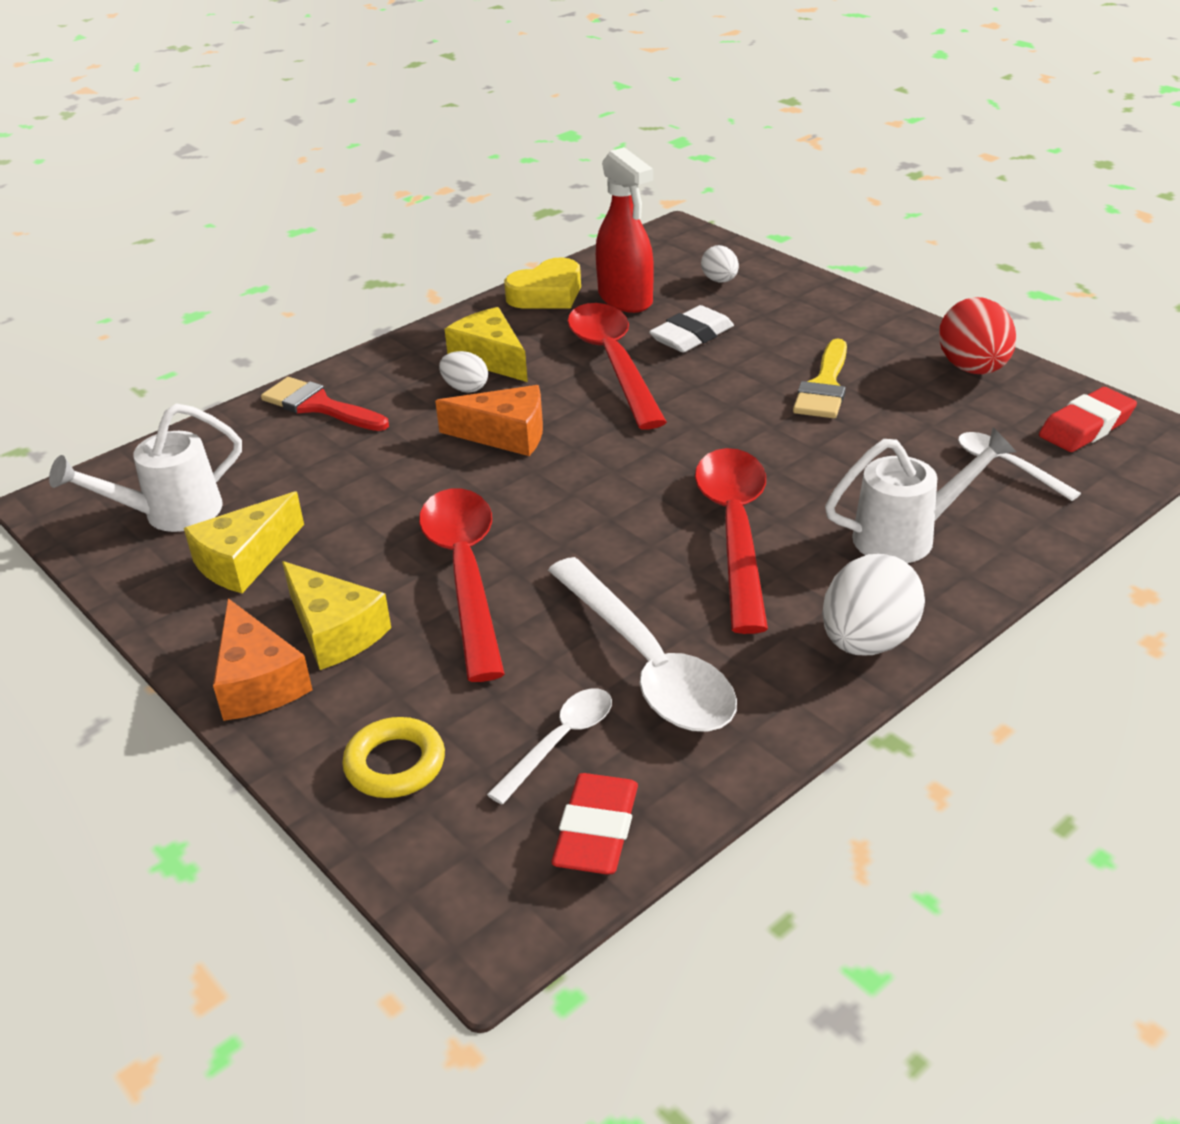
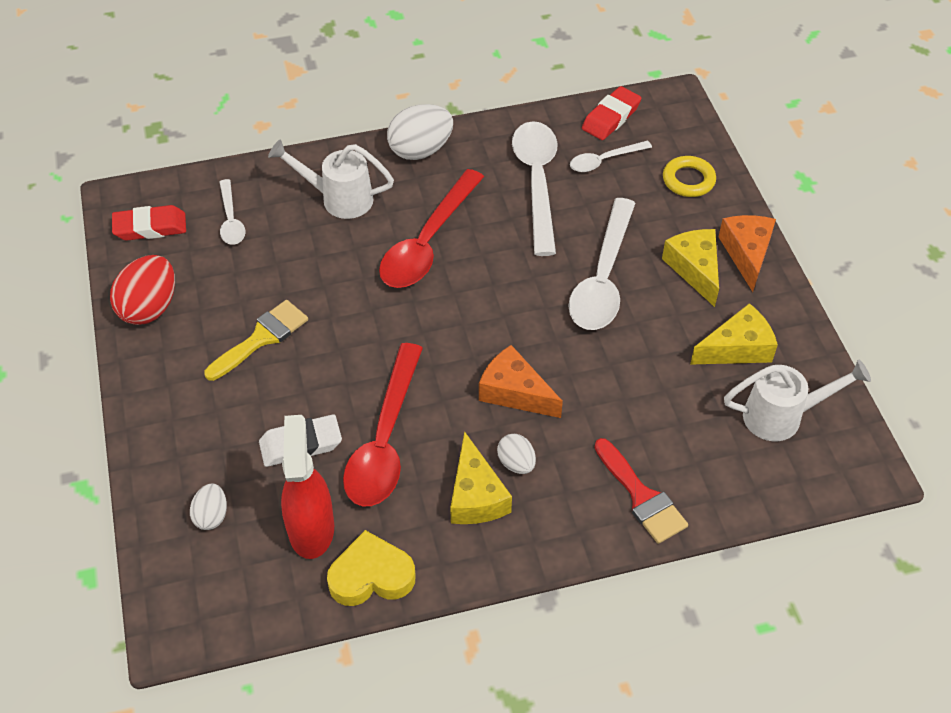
camera: 155 degrees left, 15 degrees up
red spoon [419,488,505,682] -> white spoon [569,198,635,330]

